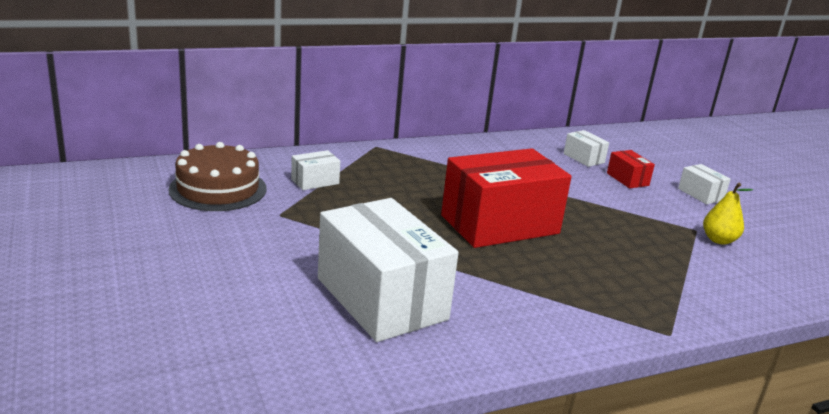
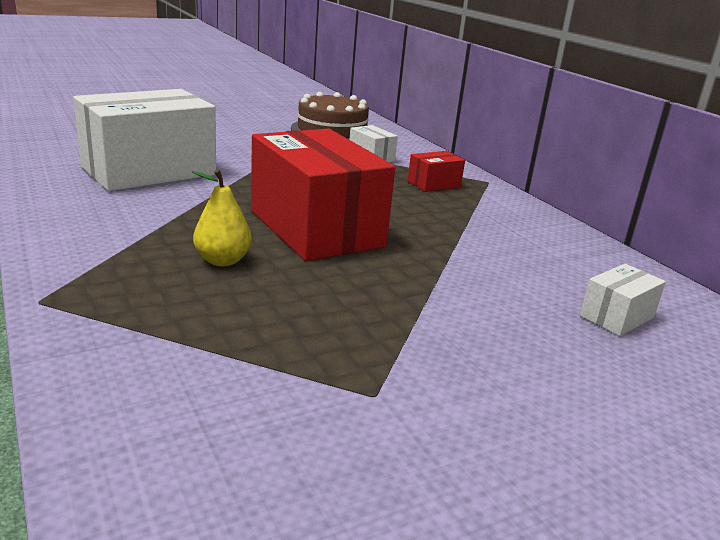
camera: 85 degrees right, 0 degrees up
red box [607,150,655,188] -> red box moved to [408,151,465,192]
white box [678,164,731,204] -> none
yellow pear [703,182,753,245] -> yellow pear moved to [192,169,252,266]

